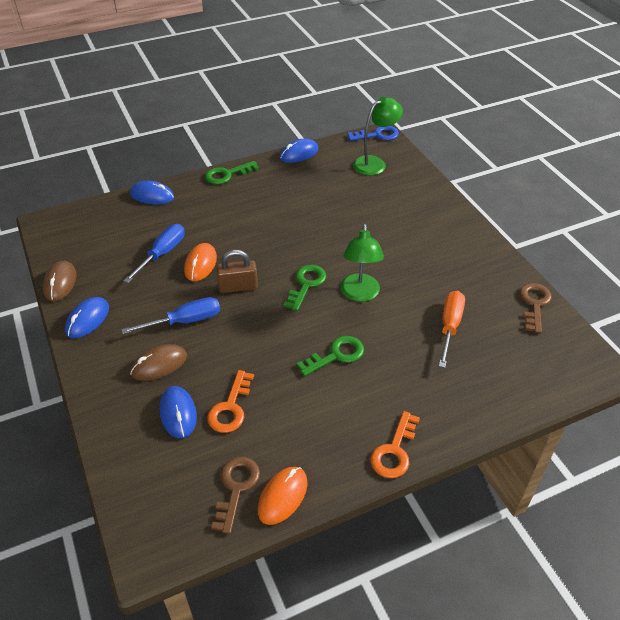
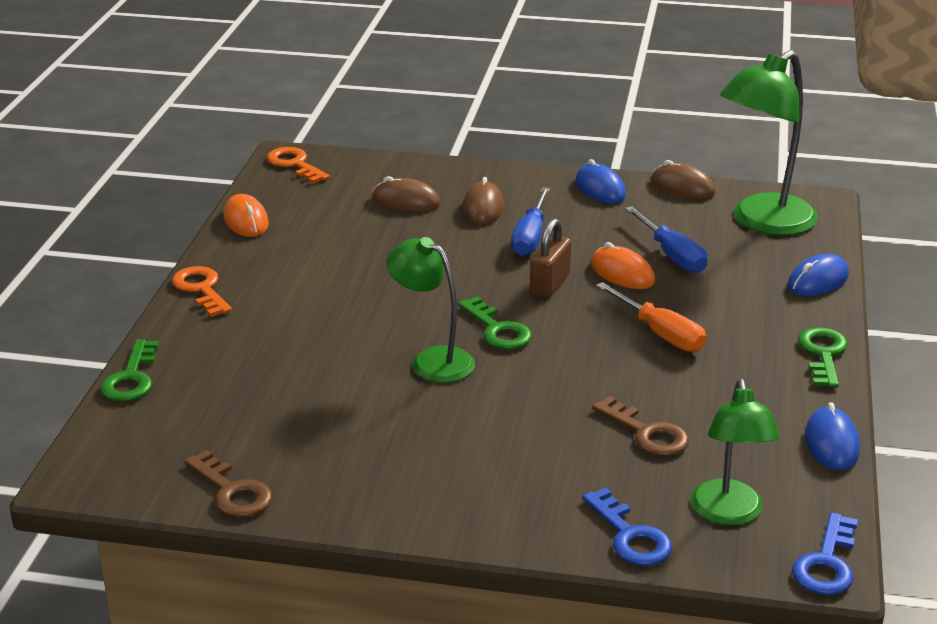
camera: 125 degrees right, 15 degrees down
blue mouse [159,386,197,439] -> brown mouse [372,176,441,212]
orange key [207,370,254,433] -> orange key moved to [267,147,330,184]
brown key [211,456,260,534] -> brown key moved to [592,396,689,456]
green key [297,336,364,376] -> green key moved to [100,340,159,402]
orange screwdriver [439,291,465,368] -> orange screwdriver moved to [596,282,706,352]
none -> blue key [583,488,672,566]
none -> green lamp [720,50,818,236]

